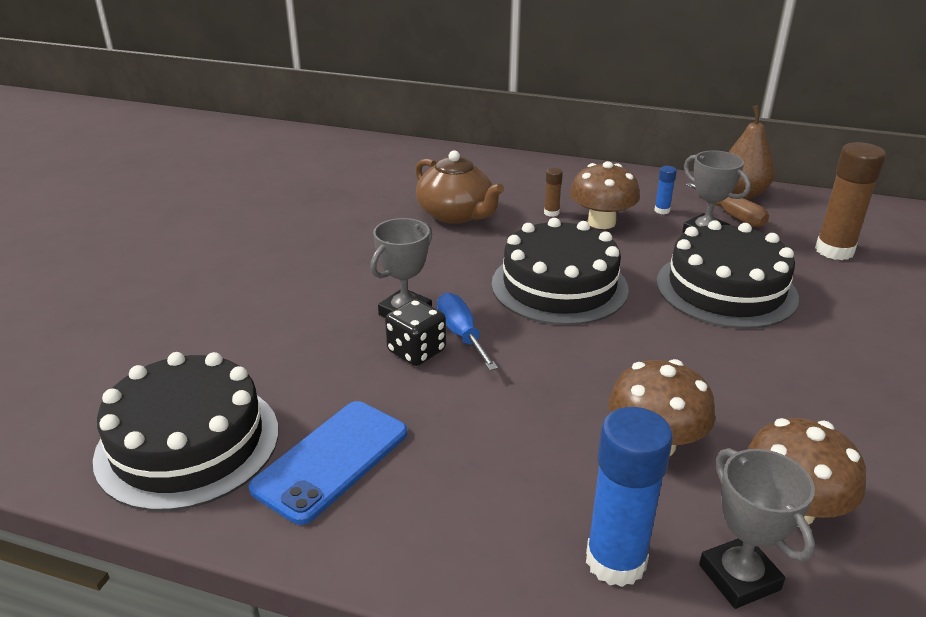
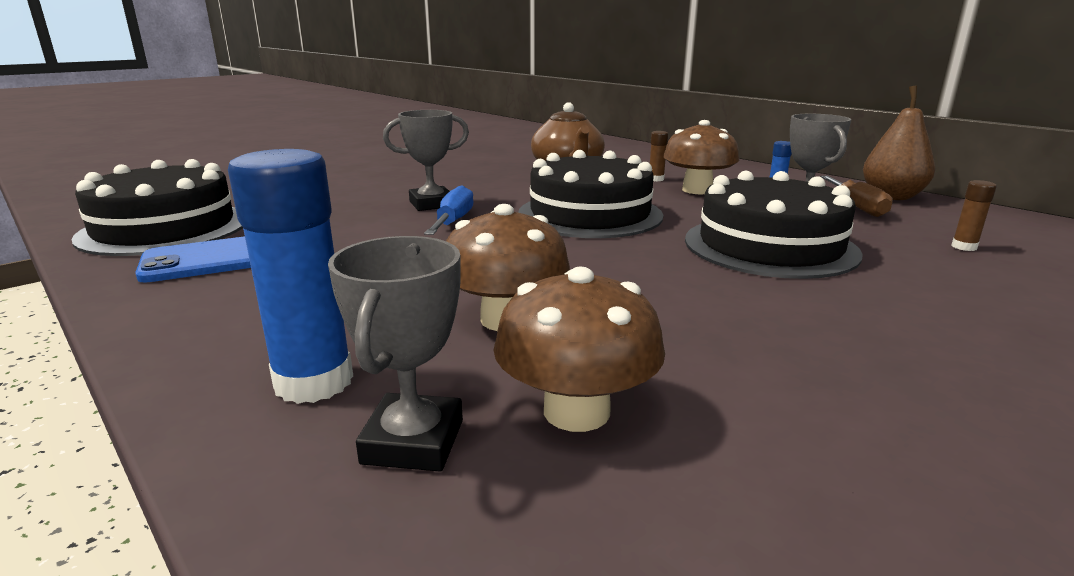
camera: 30 degrees right, 10 degrees down
black dice [385,299,446,366] -> none
brown glue stick [815,142,886,260] -> brown glue stick [951,180,997,251], size x0.46

